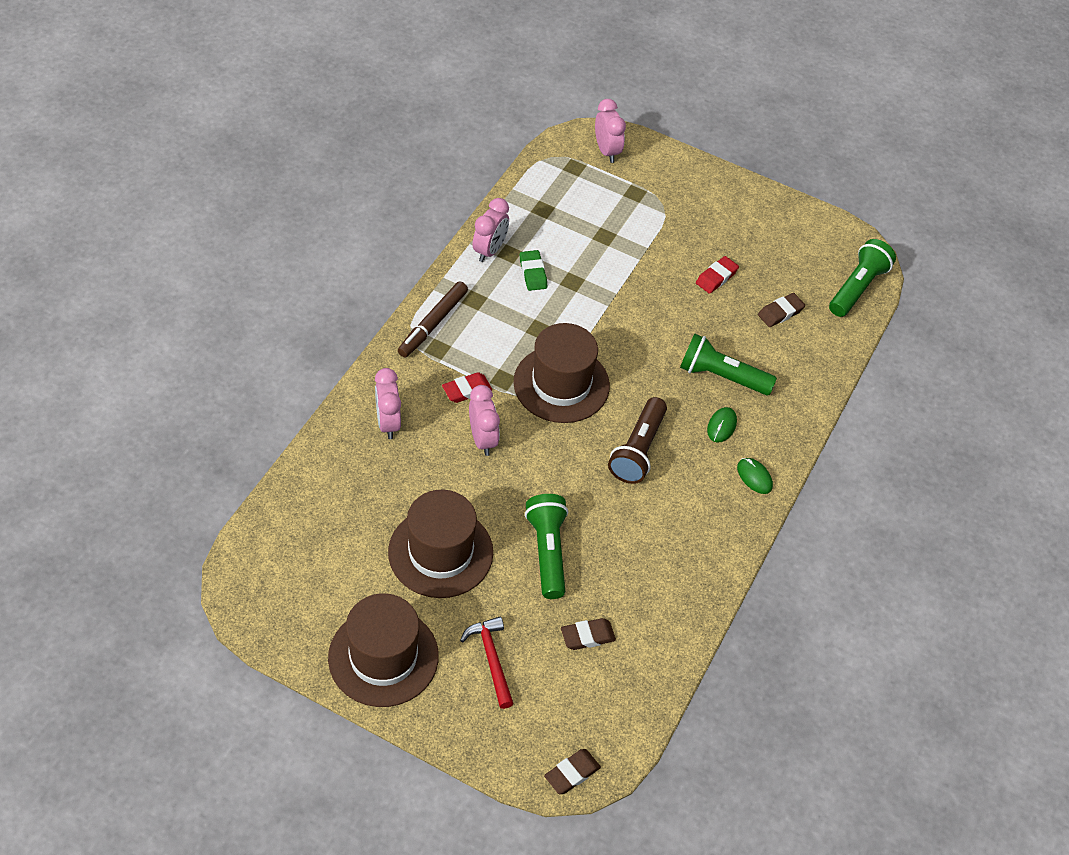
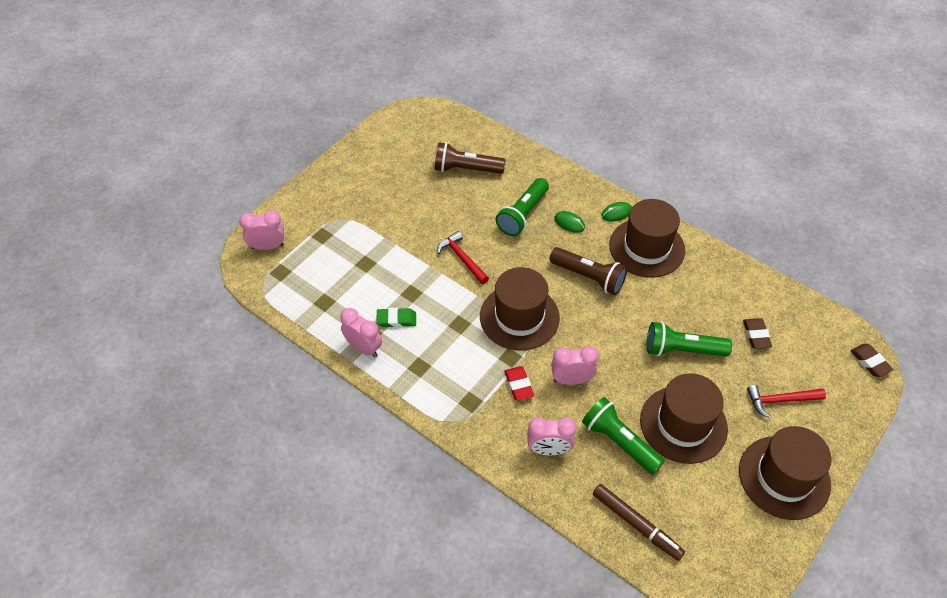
camera: 75 degrees left, 0 degrees up
brown marker [398,281,468,357] -> brown marker moved to [593,484,685,561]
red eraser [696,256,739,294] -> none
brown eraser [758,293,805,327] -> brown flashlight [435,142,506,174]
green flashlight [829,239,896,317] -> green flashlight moved to [582,397,665,475]
none -> red hammer [437,231,489,284]
none -> brown hat [609,199,685,278]

